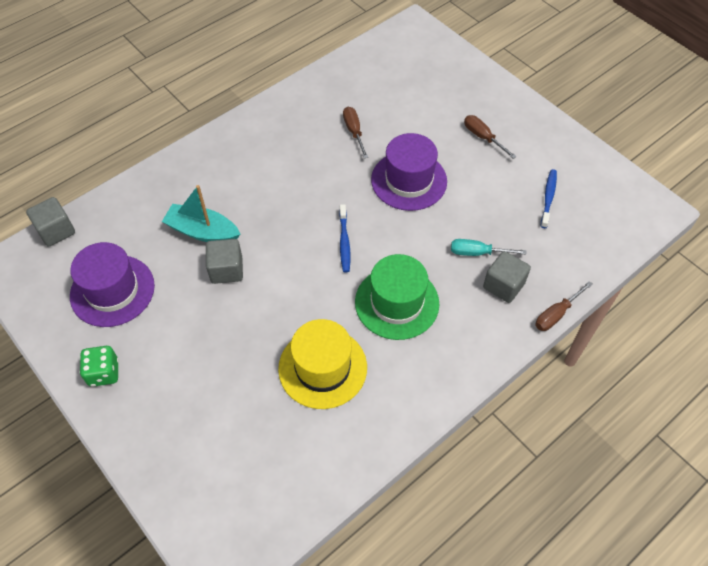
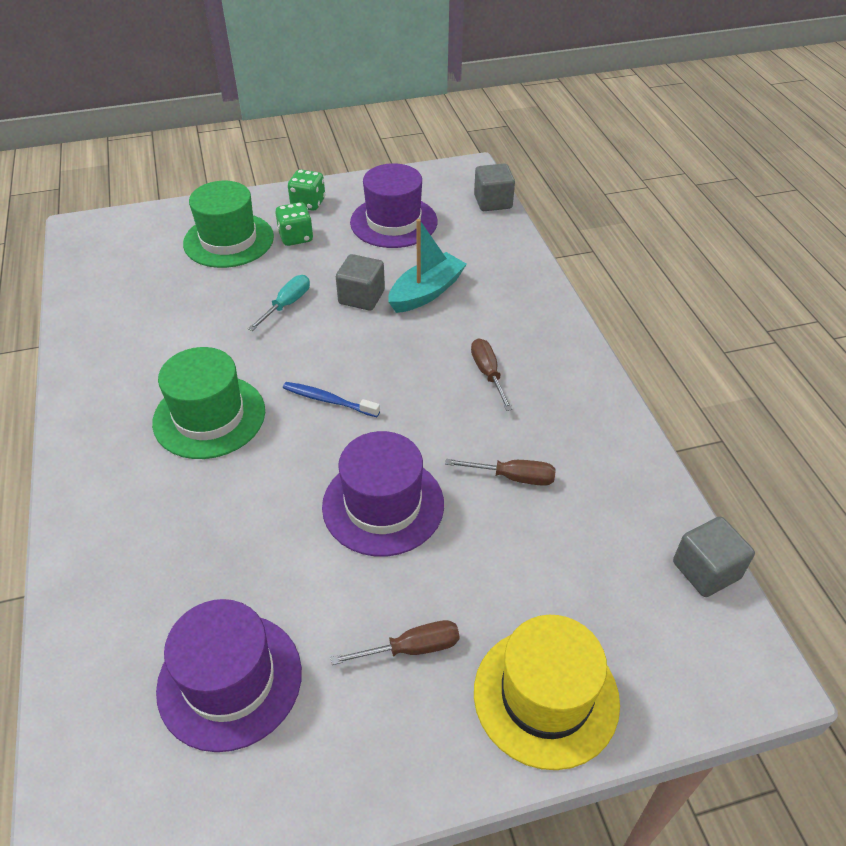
camera: 115 degrees right, 10 degrees down
yellow hat [278,319,367,409] -> yellow hat moved to [474,615,620,770]
turquoise screwdriver [451,239,527,256] -> turquoise screwdriver moved to [248,275,310,331]
grey cube [483,251,531,303] -> grey cube moved to [673,517,755,597]
brown screwdriver [535,281,593,331] -> brown screwdriver moved to [471,338,513,411]
blue toothbrush [541,169,557,228] -> purple hat [156,599,302,752]
none -> green hat [183,181,274,268]
none -> green dice [275,202,313,246]

